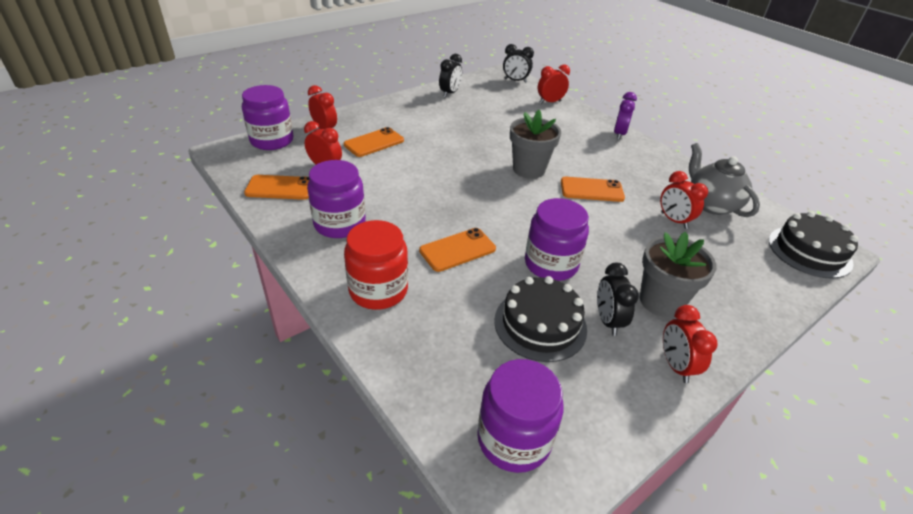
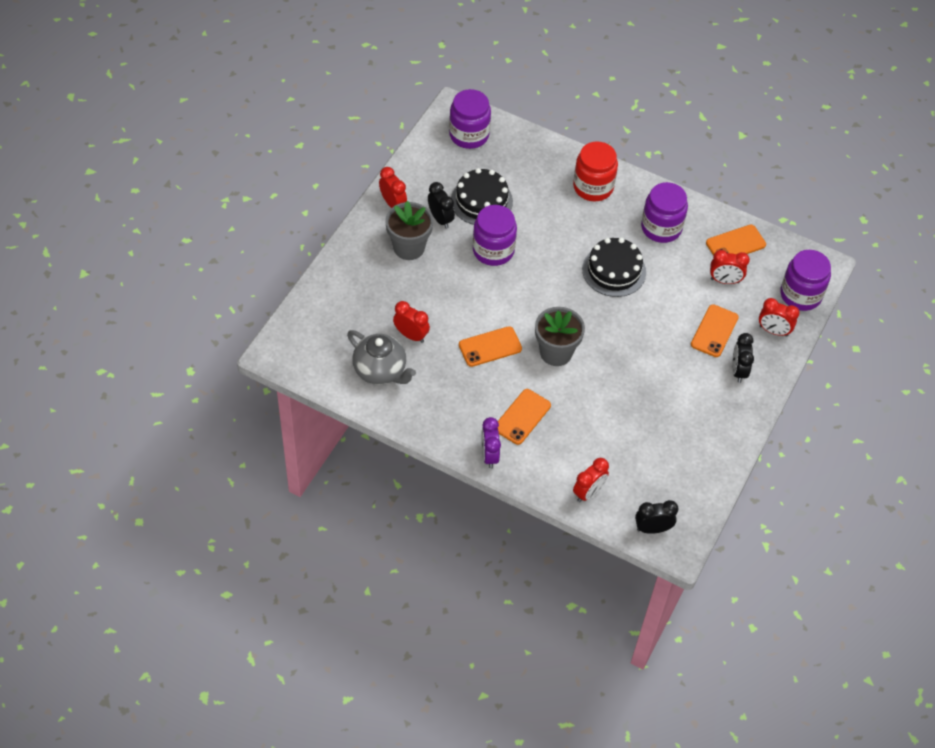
camera: 155 degrees right, 15 degrees up
orange phone [419,228,496,272] -> orange phone moved to [498,389,551,445]
black clock [439,54,462,97] -> black clock moved to [732,333,754,383]
black cake [769,211,859,279] -> black cake moved to [582,238,646,297]

